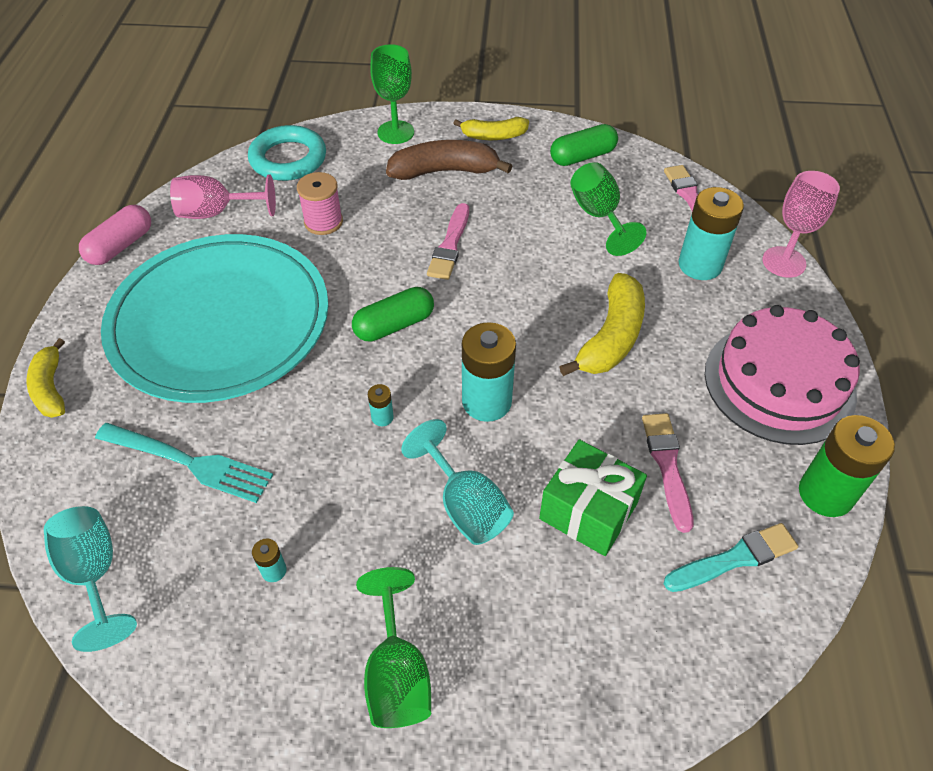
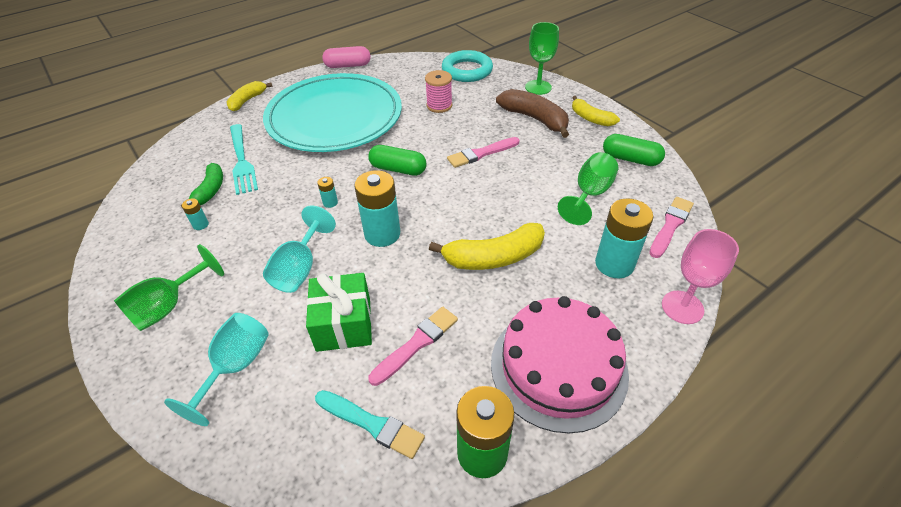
camera: 50 degrees right, 5 degrees down
turquoise goblet [44,506,137,652] -> turquoise goblet moved to [164,313,269,426]
pink goblet [170,174,276,219] -> none
none -> green banana [181,163,223,207]

